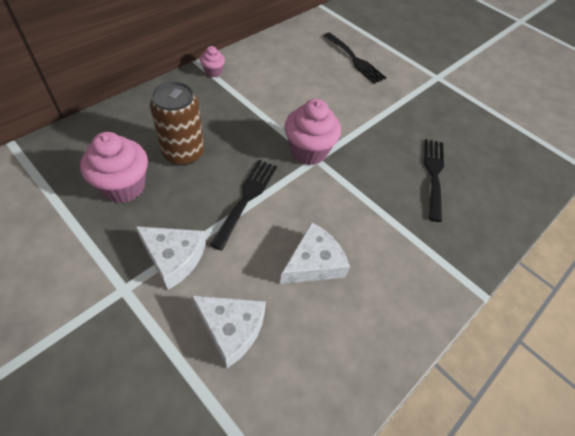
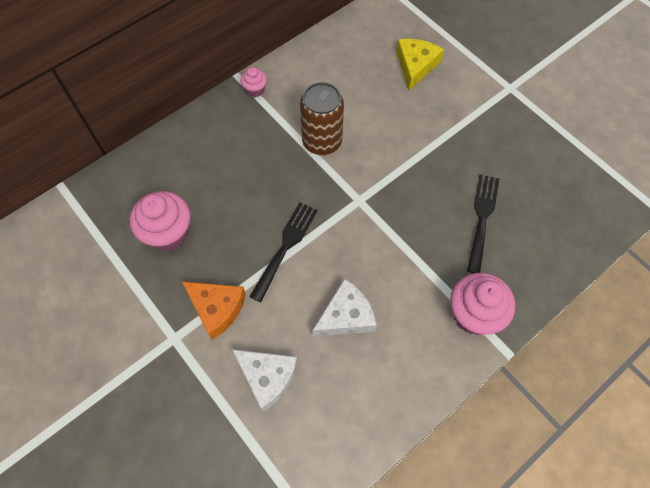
camera: 10 degrees right, 10 degrees up
white cheese [135,226,206,290] -> orange cheese [182,281,246,340]
brown can [150,81,204,166] -> brown can moved to [300,82,344,155]
pink cupcake [284,99,341,165] -> pink cupcake moved to [450,273,515,335]
black fork [323,33,387,84] -> yellow cheese [396,39,444,90]

